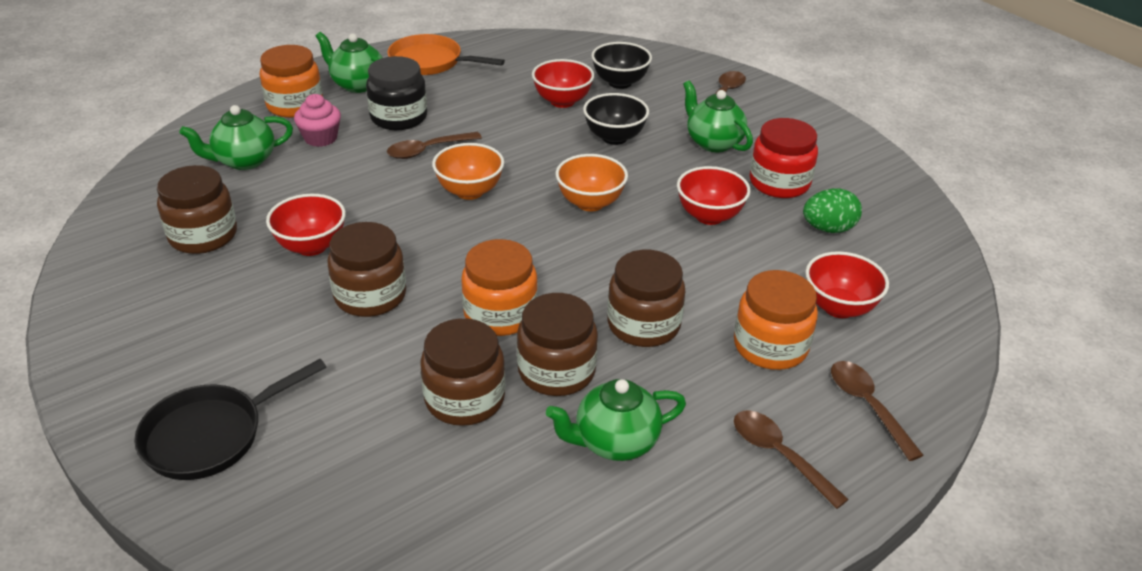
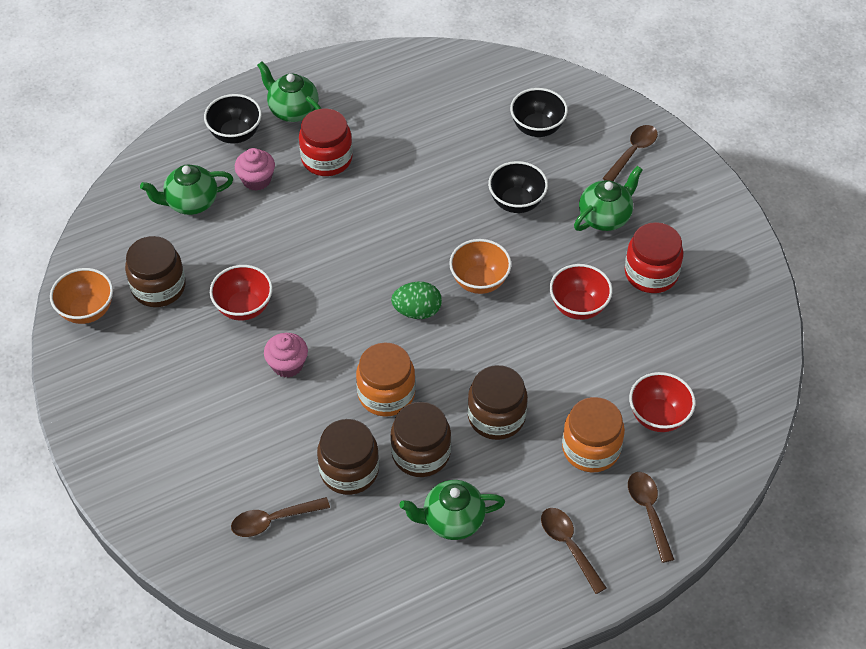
camera: 10 degrees right, 15 degrees up
black pan [134,359,326,480] -> none
orange jar [260,45,323,118] -> black bowl [204,94,262,144]
brown jar [328,222,406,317] -> pink cupcake [264,333,308,378]
black jar [366,56,427,130] -> red jar [299,108,353,176]
orange pan [387,34,505,75] -> none
brown spoon [387,132,482,159] -> brown spoon moved to [231,497,330,537]
orange bowl [432,143,504,200] -> orange bowl moved to [50,268,113,324]
red bowl [532,59,594,108] -> none
green teapot [683,80,753,152] -> green teapot turned 75 degrees clockwise [574,166,643,231]
green egg [803,188,862,233] -> green egg moved to [391,282,442,319]

